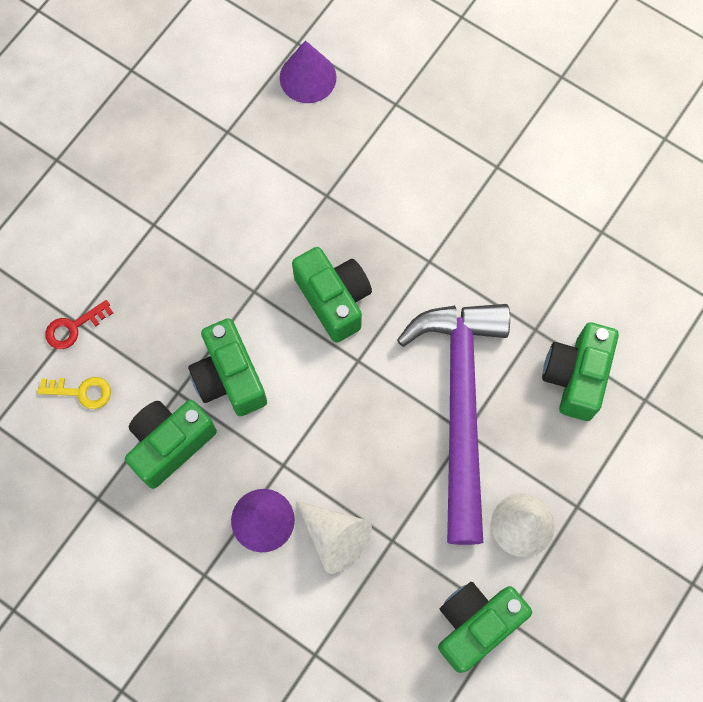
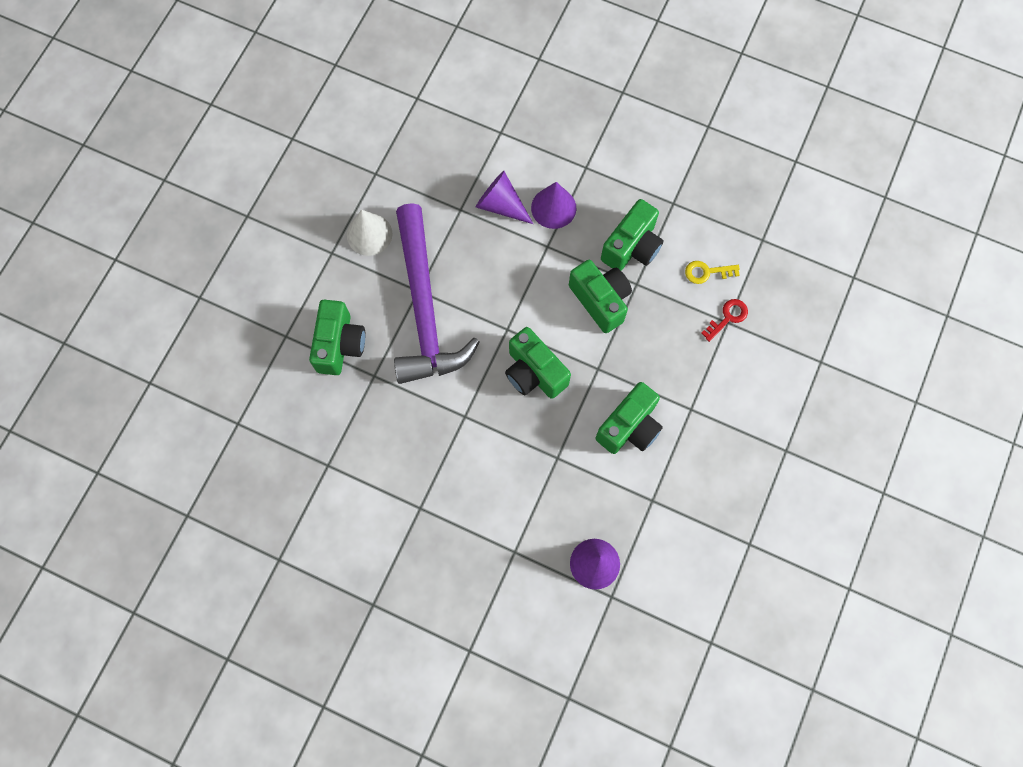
camera: 170 degrees right, 0 degrees up
white cone [296,501,372,574] -> purple cone [476,171,533,224]
green camera [438,582,532,673] -> green camera moved to [596,382,663,454]

